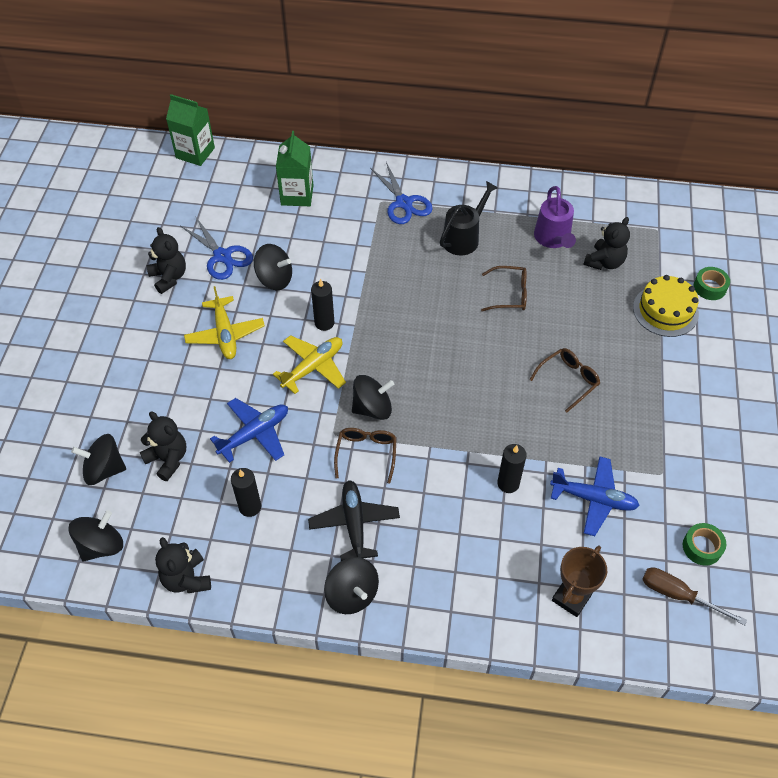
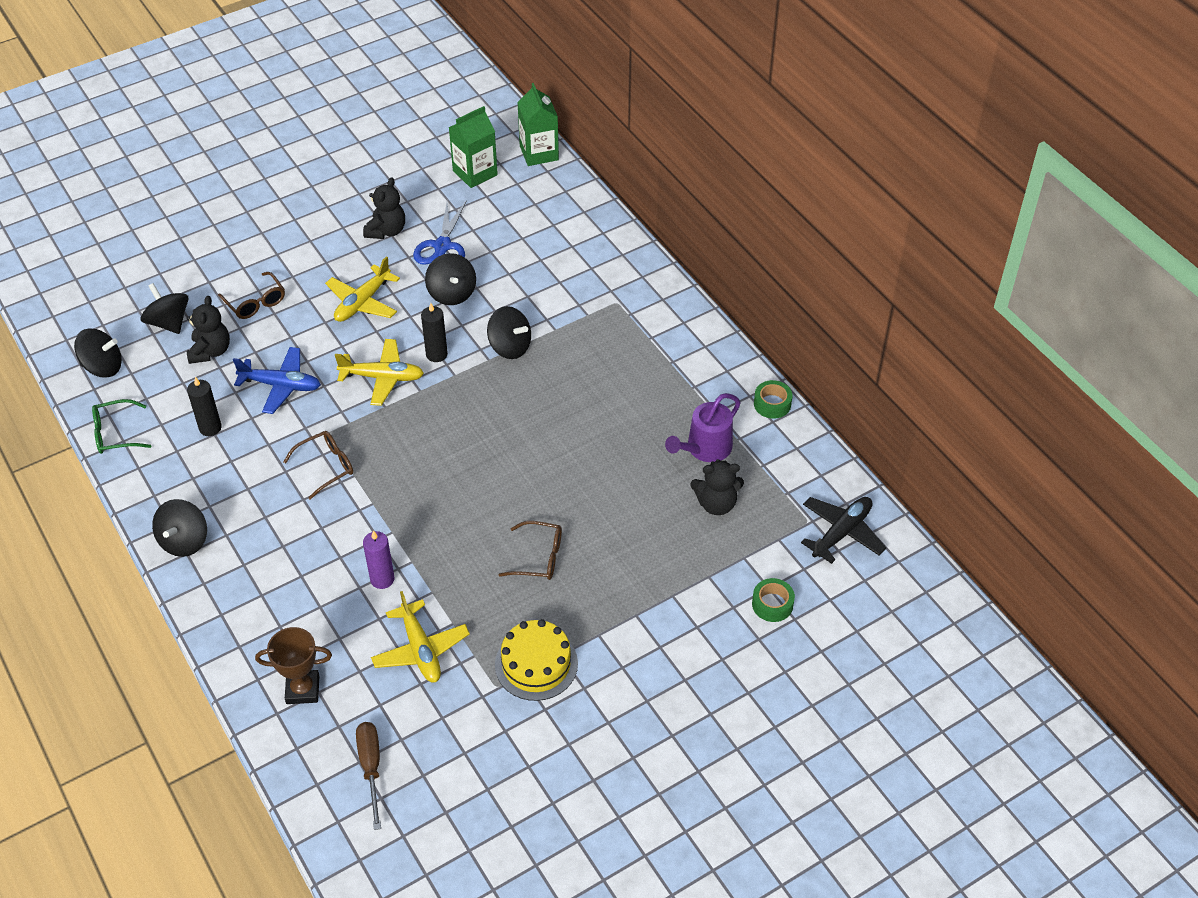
camera: 50 degrees right, 5 degrees down
black teddy bear [155,537,211,593] -> green glasses [92,399,151,454]
green carton [276,131,313,206] -> green carton moved to [448,106,498,188]
black plane [308,480,400,561] -> black plane moved to [801,497,886,564]
black spinning top [352,375,394,420] -> black spinning top moved to [487,306,531,359]
blue scissors [370,162,433,224] -> none
black watering can [440,181,498,256] -> none
brown glasses [481,266,527,311] -> brown glasses moved to [218,272,285,319]
black candle [497,444,527,493] -> purple candle [363,530,395,589]
blue plane [550,457,640,536] -> yellow plane [371,591,470,683]
yellow cake [633,275,699,337] -> yellow cake moved to [495,619,578,701]
green tape [683,523,726,566] -> green tape moved to [754,380,793,419]

